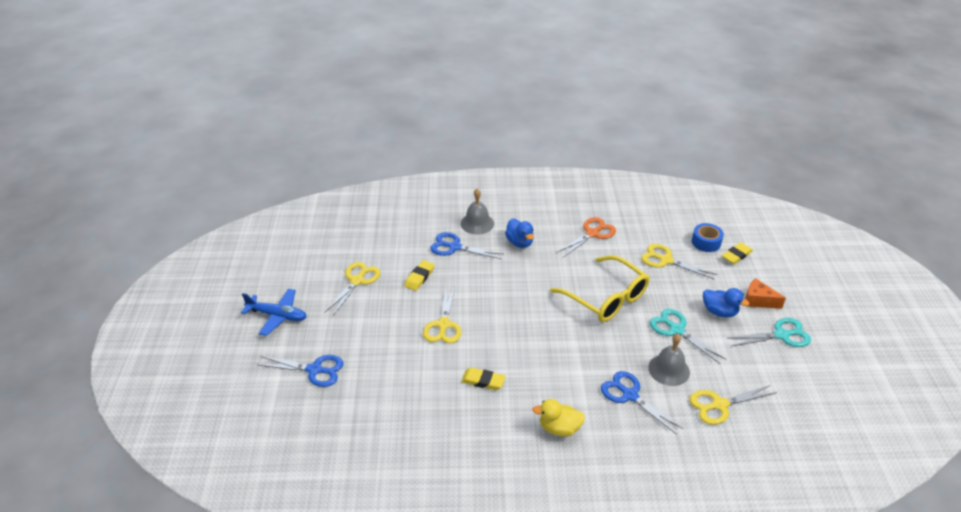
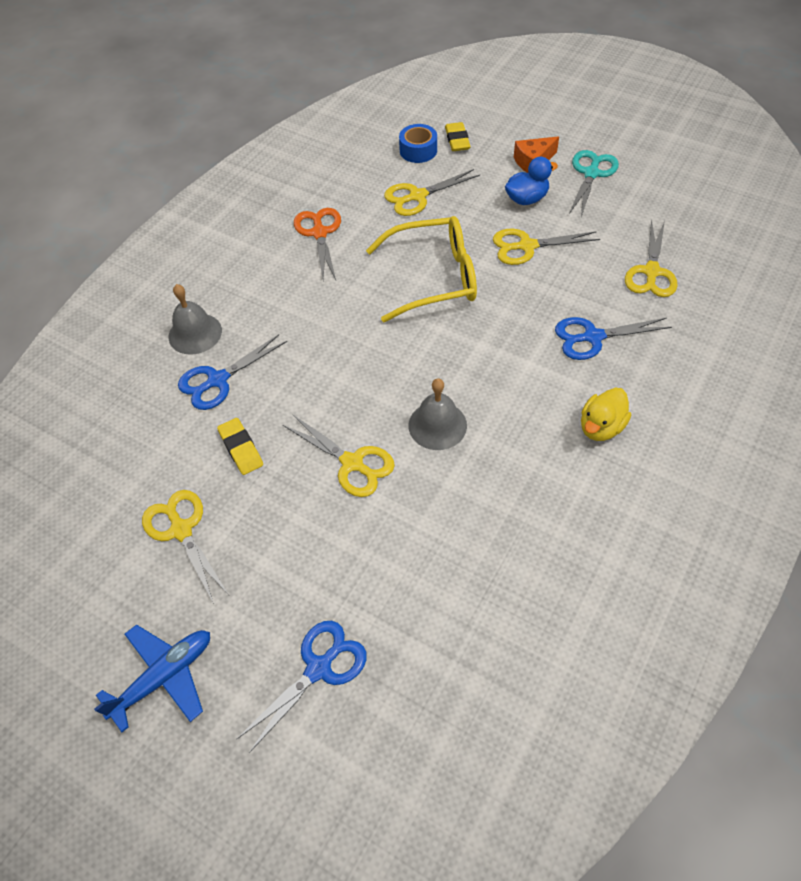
camera: 55 degrees left, 15 degrees up
yellow eraser [461,368,506,390] -> none
blue duck [505,218,534,248] -> none
grey bell [648,334,690,386] -> grey bell moved to [408,378,467,450]
turquoise scissors [650,309,726,364] -> yellow scissors [493,229,600,265]

